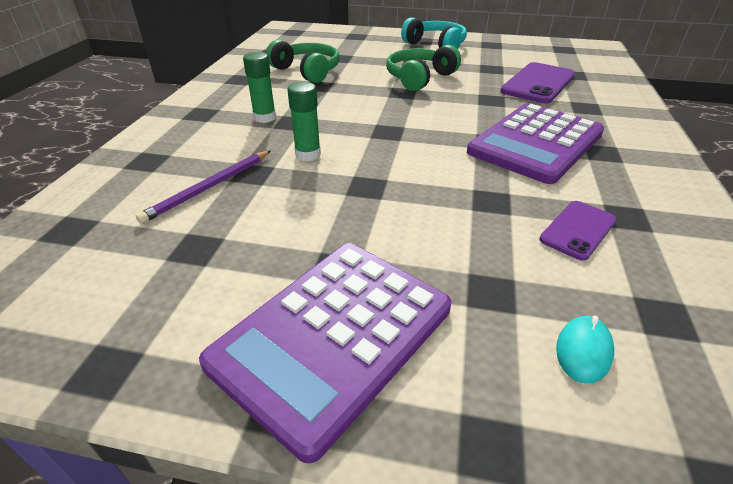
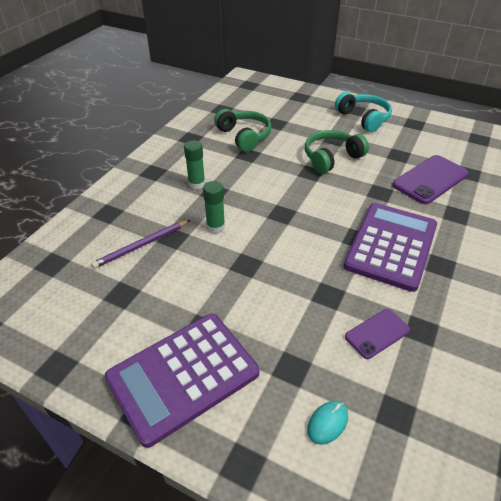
camera: 15 degrees right, 5 degrees up
purple calculator [467,103,604,184] -> purple calculator turned 150 degrees clockwise [344,203,437,292]

